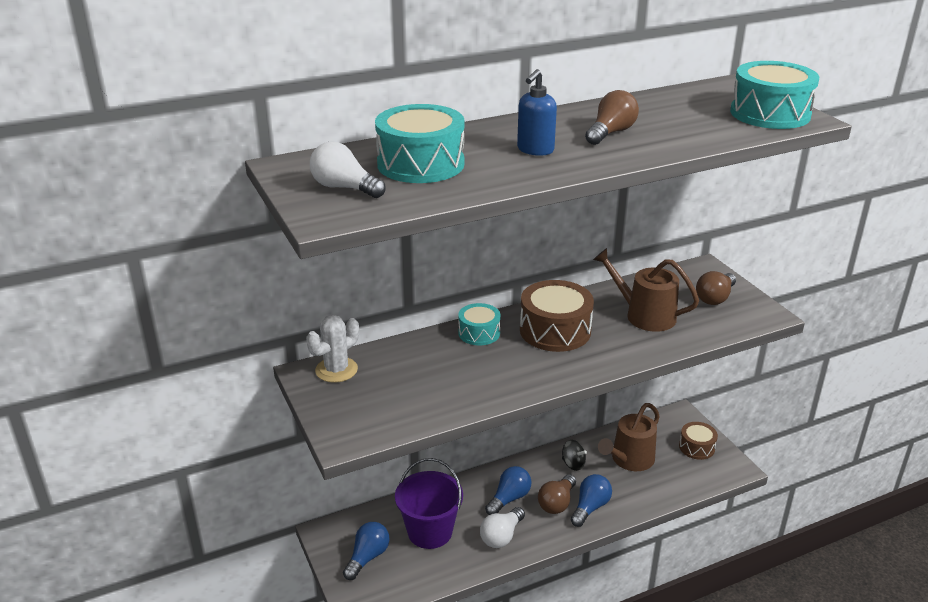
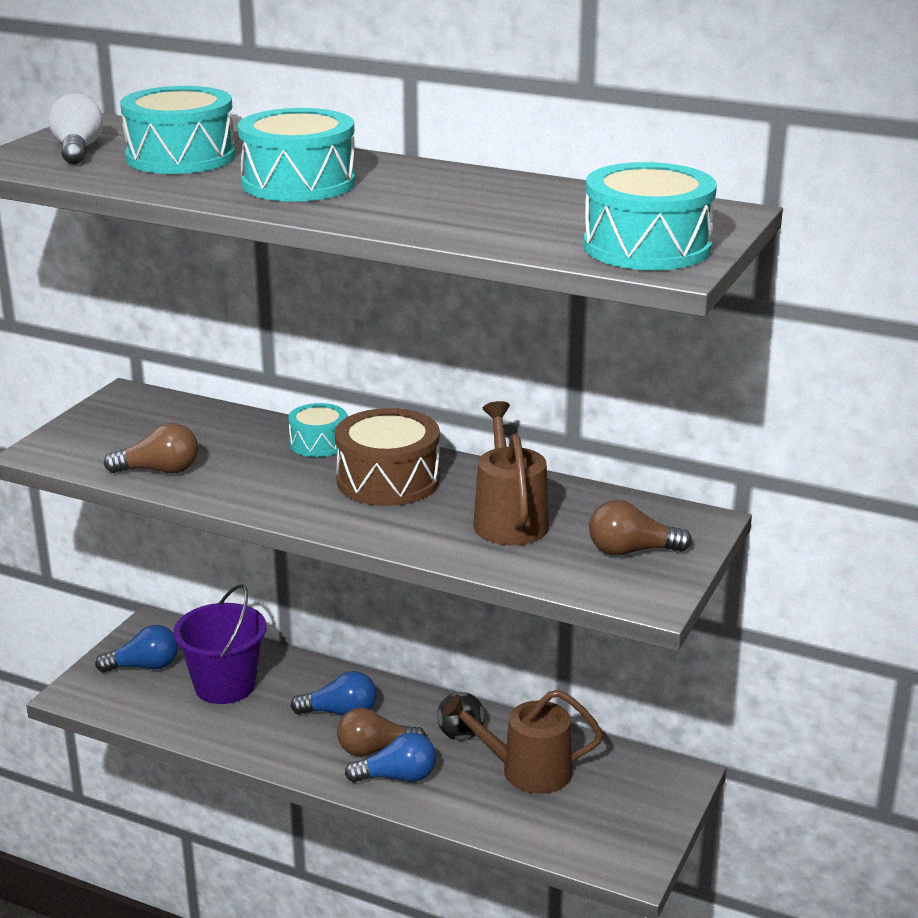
camera: 50 degrees right, 5 degrees down
white cactus [306,315,359,383] -> none
white light bulb [480,507,525,548] -> none
blue soap dispenser [517,69,557,156] -> turquoise drum [238,108,356,202]
brown light bulb [585,90,639,145] -> brown light bulb moved to [104,423,198,473]
brown drum [679,422,718,460] -> none

